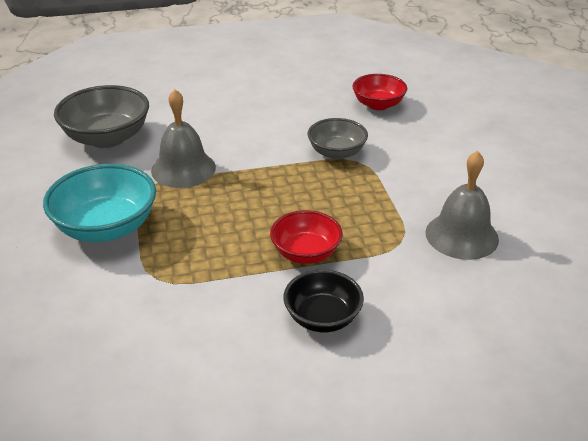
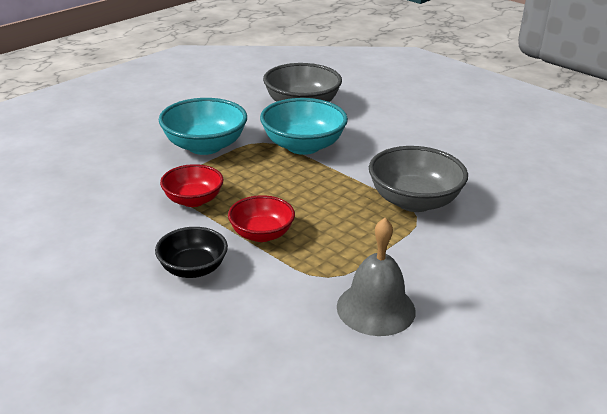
camera: 55 degrees right, 5 degrees down
grey bell [151,89,216,188] -> turquoise bowl [260,98,348,155]
grey bowl [308,118,368,160] -> grey bowl [369,146,468,212], size x1.57
red bowl [352,74,407,110] -> red bowl moved to [160,164,224,207]

